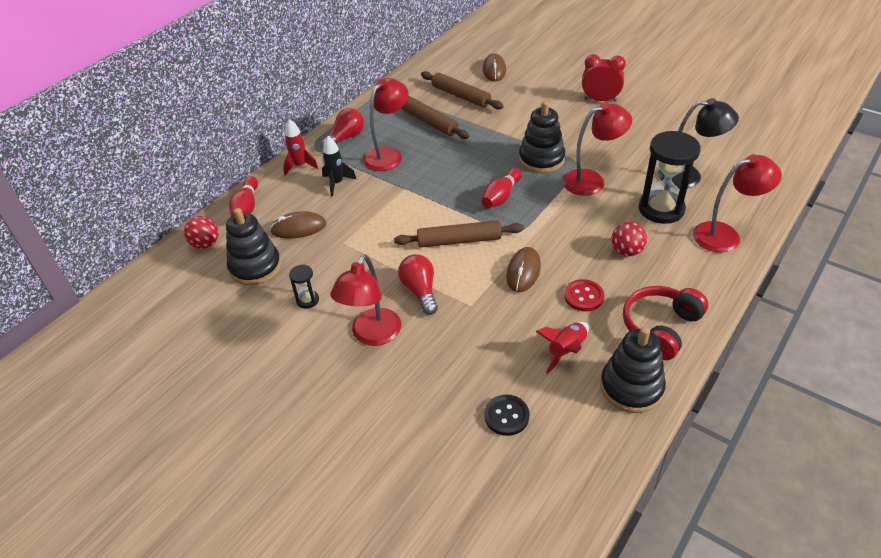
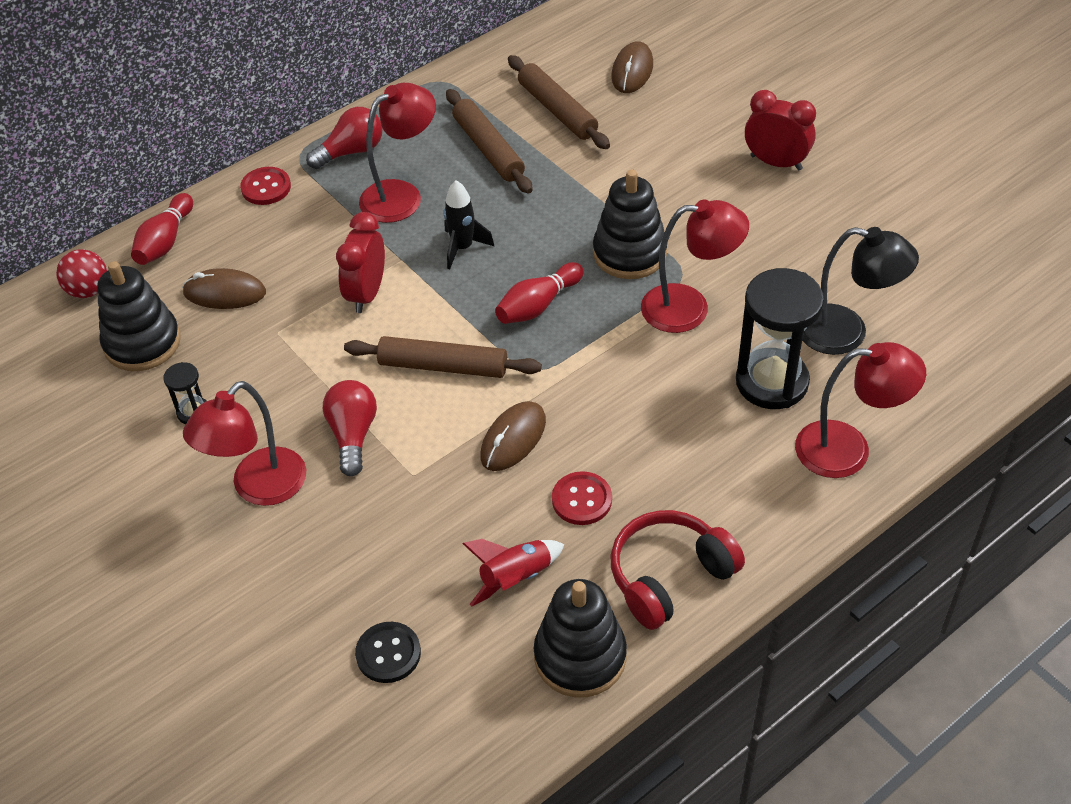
camera: 15 degrees right, 5 degrees up
red rocket [283,119,319,175] -> red button [240,167,291,205]
black rocket [322,136,356,197] -> black rocket moved to [444,180,495,269]
red ball [611,222,647,256] -> none
none -> red clock [336,212,385,313]

